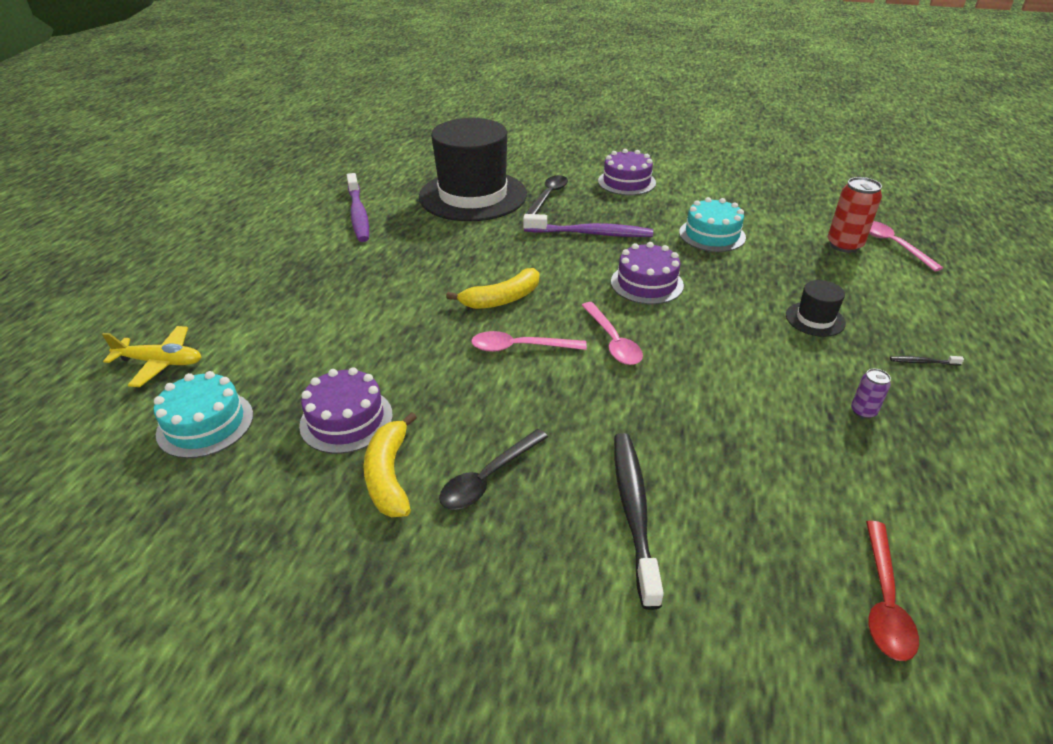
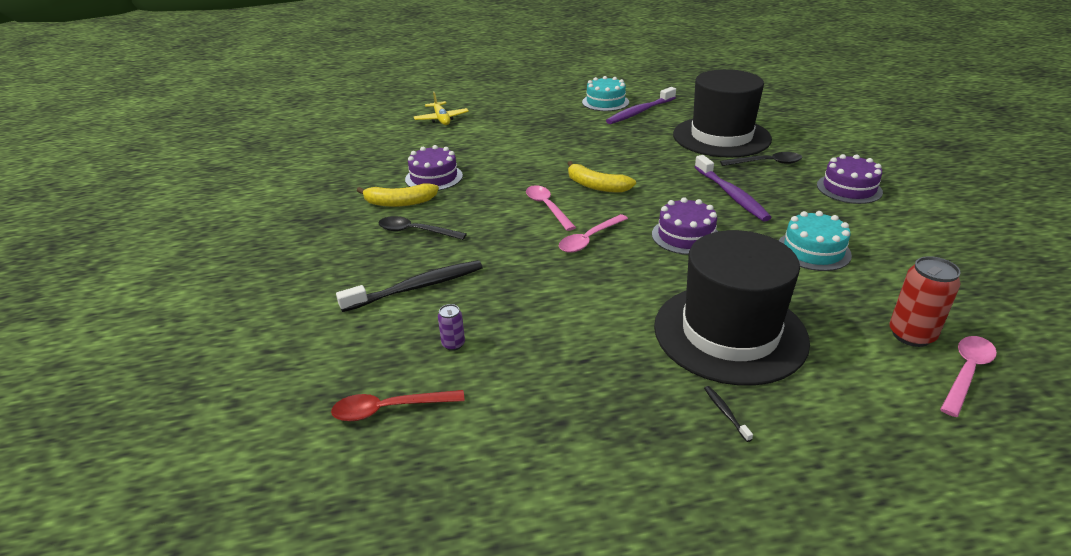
camera: 65 degrees right, 5 degrees down
turquoise cake [154,371,253,458] -> turquoise cake moved to [582,76,629,111]
yellow banana [364,412,417,517] -> yellow banana turned 150 degrees counterclockwise [357,184,439,207]
black hat [786,280,846,337] -> black hat [654,230,810,386], size x2.46
purple can [851,369,891,419] -> purple can moved to [438,304,465,351]

